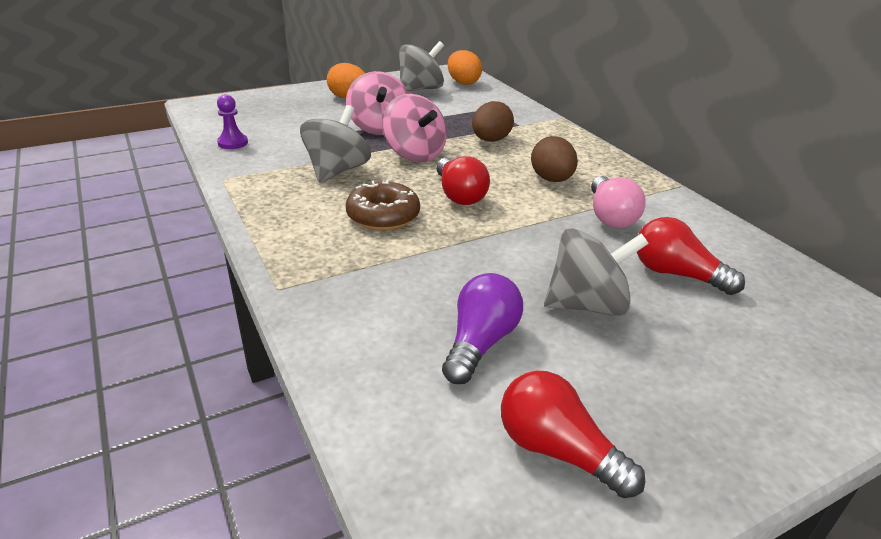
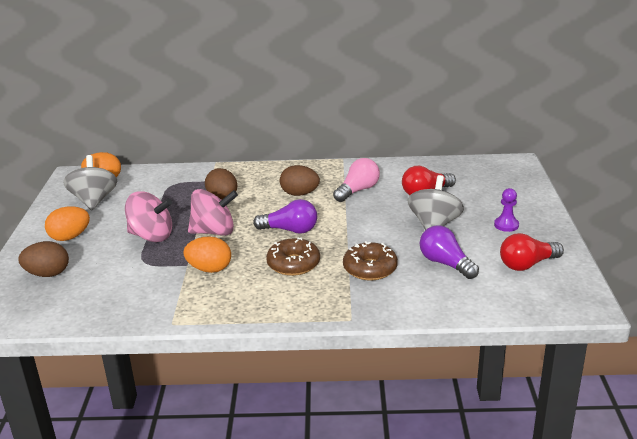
camera: 60 degrees left, 5 degrees down
purple pawn [217,94,248,149] -> purple pawn moved to [494,188,519,232]
grey spinning top [300,105,371,183] -> orange egg [183,236,231,273]
red light bulb [436,156,490,205] -> purple light bulb [253,199,317,234]
pink light bulb [591,176,646,228] -> pink light bulb turned 75 degrees counterclockwise [333,158,380,202]
none -> brown egg [19,241,69,277]
none -> brown donut [343,241,398,280]

